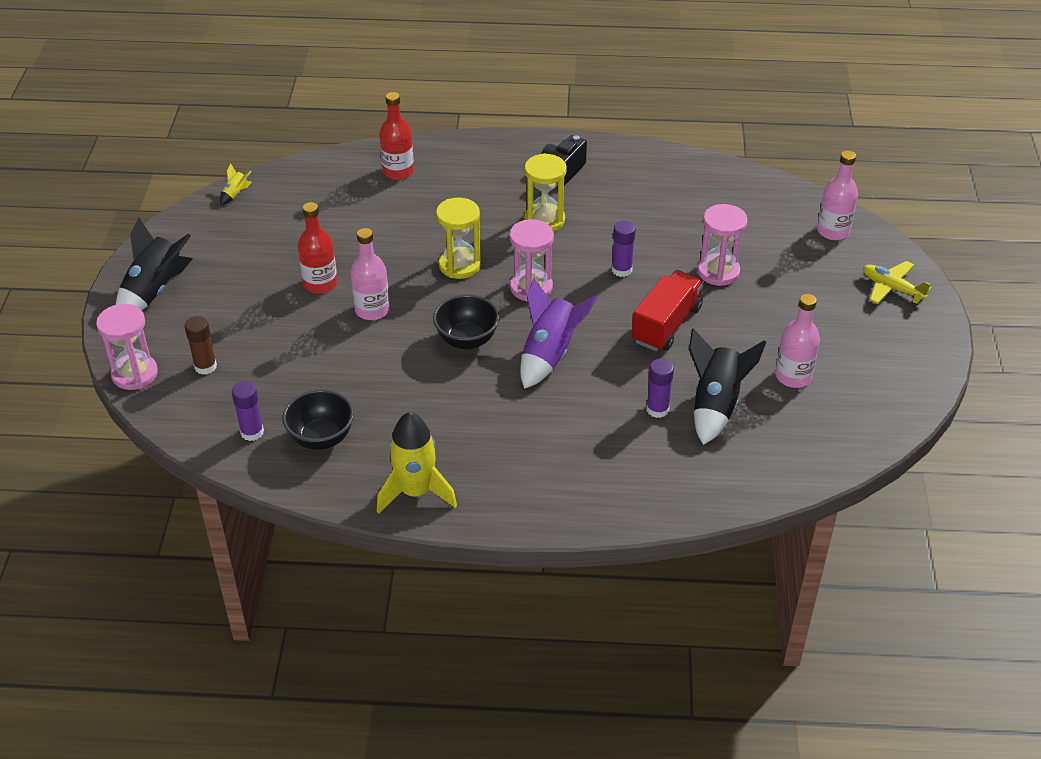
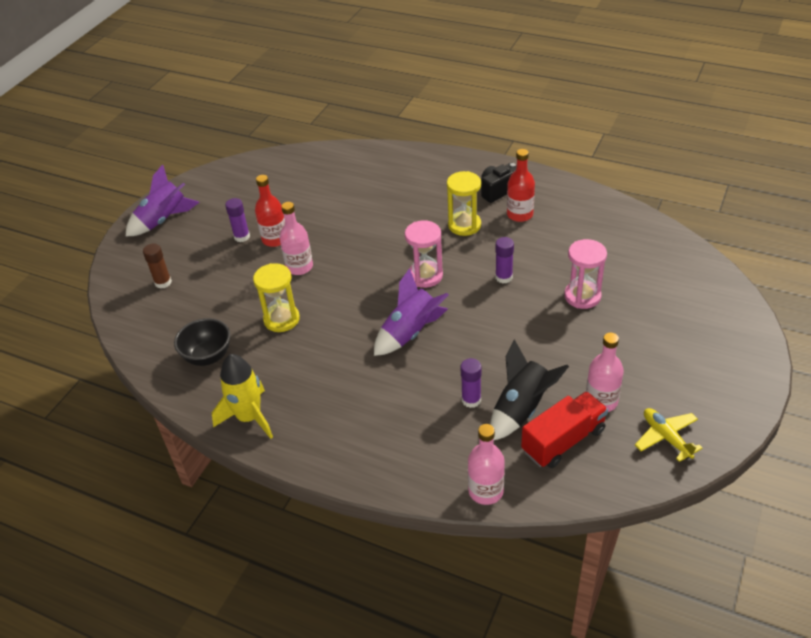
camera: 25 degrees right, 0 degrees up
pink hourglass [96,304,158,390] -> none
black rocket [116,217,193,310] -> purple rocket [126,164,200,236]
yellow rocket [220,164,252,205] -> none
purple glue stick [232,381,264,441] -> purple glue stick moved to [225,198,250,242]
red bottle [379,92,414,180] -> red bottle moved to [507,149,535,222]
black bowl [433,294,500,349] -> none
yellow hourglass [436,198,481,279] -> yellow hourglass moved to [253,263,300,332]
red truck [632,270,704,351] -> red truck moved to [521,391,608,468]
pink bottle [817,150,858,240] -> pink bottle moved to [468,424,505,505]
yellow plane [863,261,932,304] -> yellow plane moved to [635,408,703,462]

